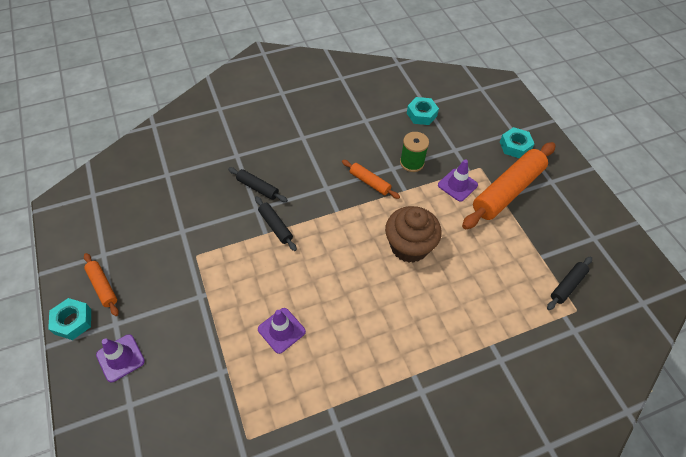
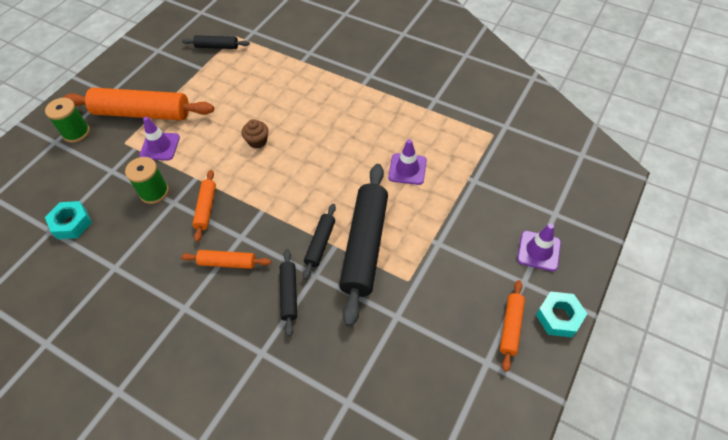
camera: 125 degrees left, 0 degrees up
brown cupcake [385,206,442,263] -> brown cupcake [242,119,268,148], size x0.49
turquoise nut [500,127,534,158] -> green spool [45,98,90,143]
none -> orange rolling pin [181,250,271,269]
none -> black rolling pin [339,164,388,327]

